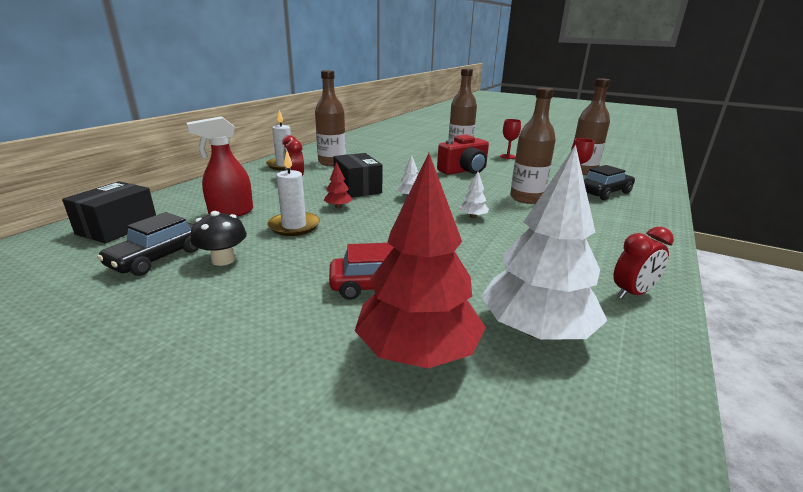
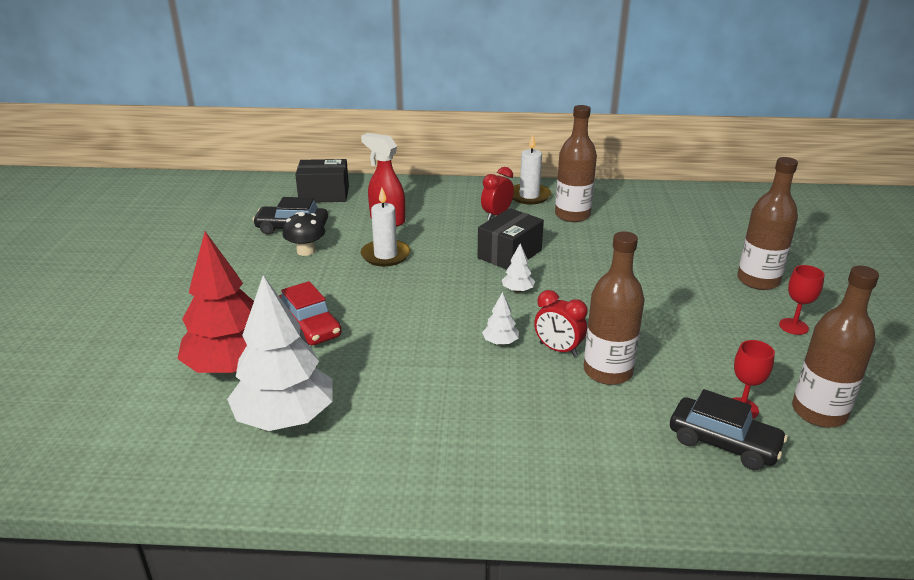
camera: 65 degrees right, 5 degrees up
red tree [324,162,353,208] -> none
red camera [437,134,489,175] -> none
red clock [613,227,674,299] -> red clock moved to [534,290,587,357]

